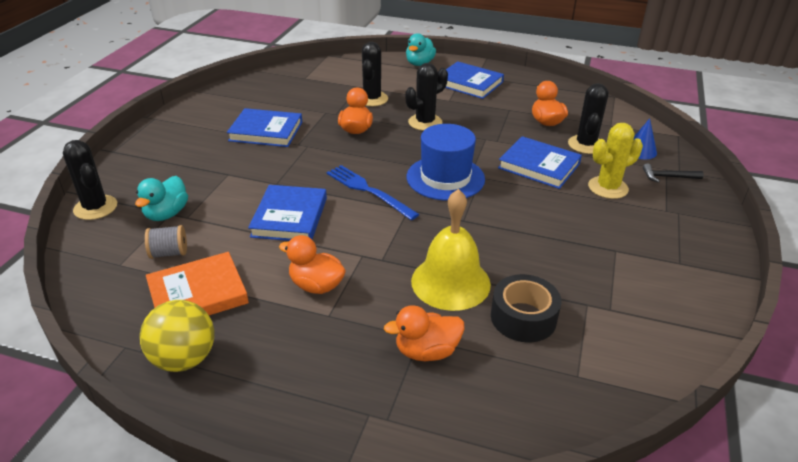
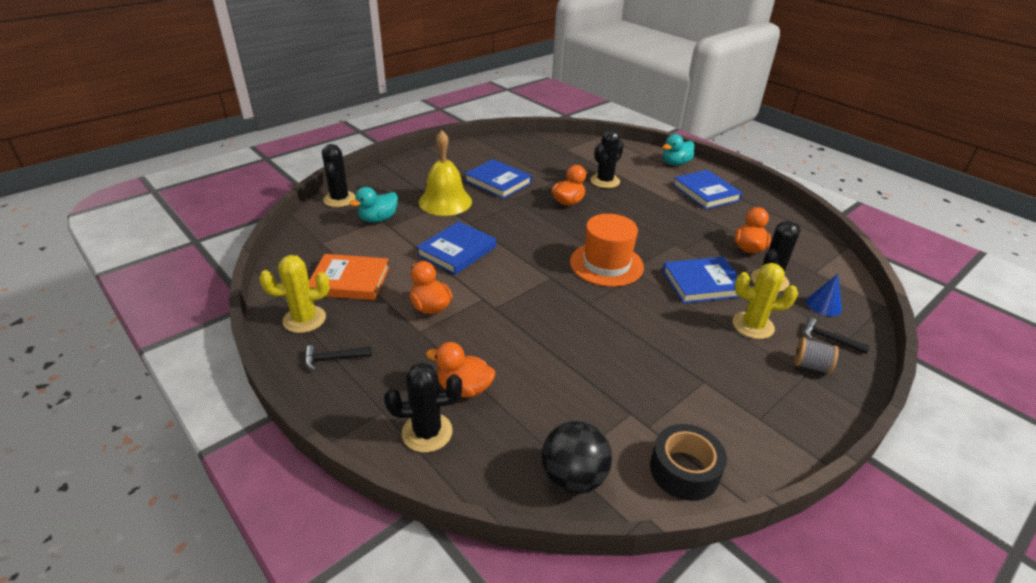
camera: 30 degrees right, 0 degrees up
yellow ball [140,300,215,372] -> yellow cactus [259,255,330,333]
grey spool [145,225,187,259] -> grey spool moved to [794,337,839,375]
blue fork [327,165,419,220] -> none
black cactus [405,63,448,131] -> black cactus moved to [384,362,462,453]
blue hat [407,124,485,201] -> orange hat [570,214,644,287]
yellow bell [411,189,491,311] -> yellow bell moved to [419,130,472,216]
black tape [491,274,561,342] -> black tape moved to [650,424,727,501]
blue book [498,136,582,189] -> blue book turned 75 degrees counterclockwise [662,257,740,303]
none -> black hammer [305,345,372,371]
none -> black ball [541,421,612,494]

